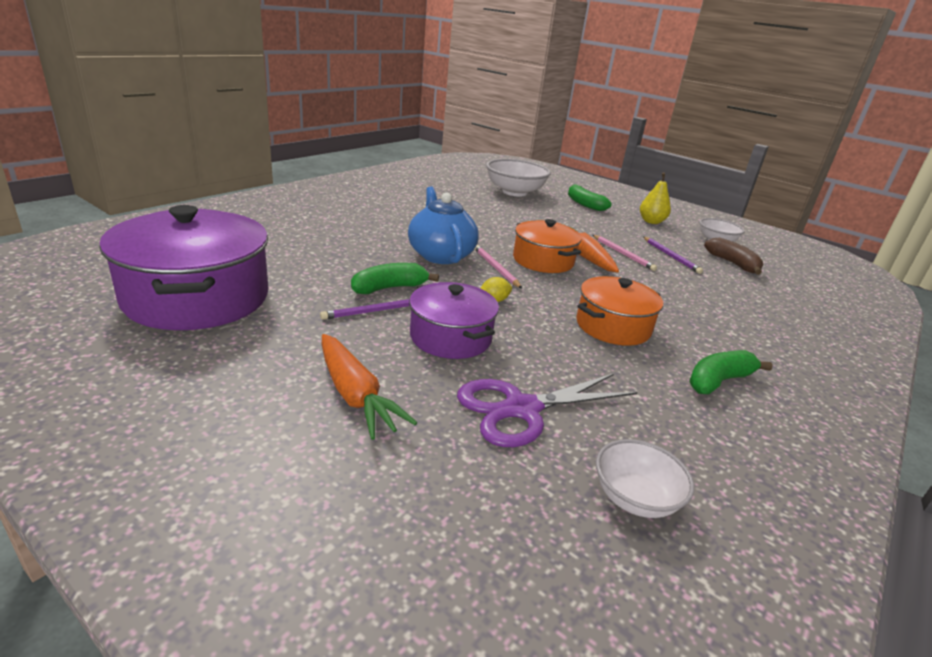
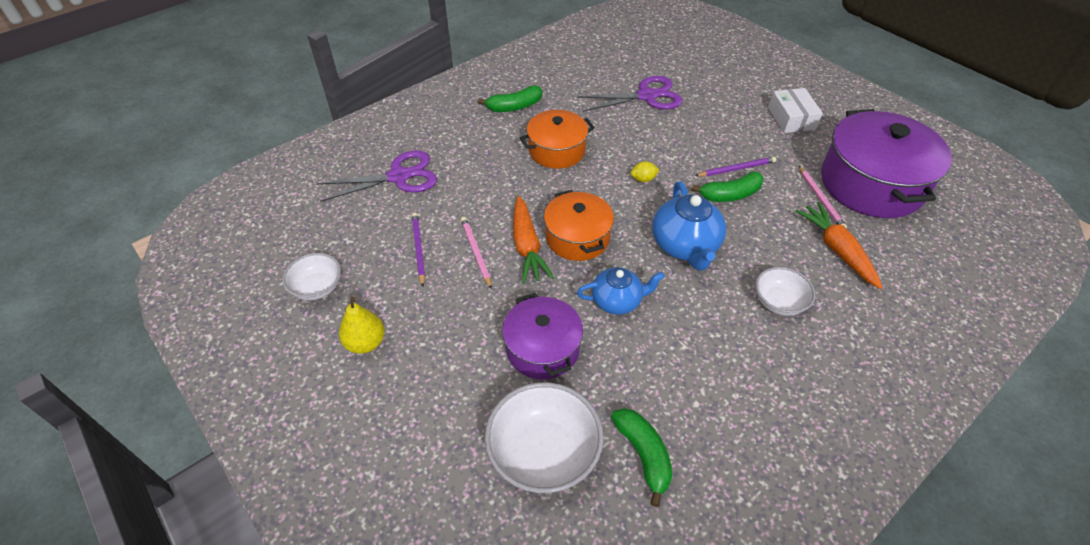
camera: 165 degrees left, 20 degrees up
orange carrot [322,334,417,440] -> orange carrot moved to [795,202,883,289]
purple pot [409,282,499,359] -> purple pot moved to [502,293,583,380]
pink pencil [475,245,522,288] -> pink pencil moved to [799,166,847,228]
green banana [568,184,612,211] -> green banana moved to [611,408,672,507]
white bowl [596,439,694,518] -> white bowl moved to [756,267,815,316]
brown banana [704,238,763,275] -> none
none -> purple scissors [317,151,437,202]
none -> blue teapot [577,267,665,315]
none -> white box [768,88,823,133]

